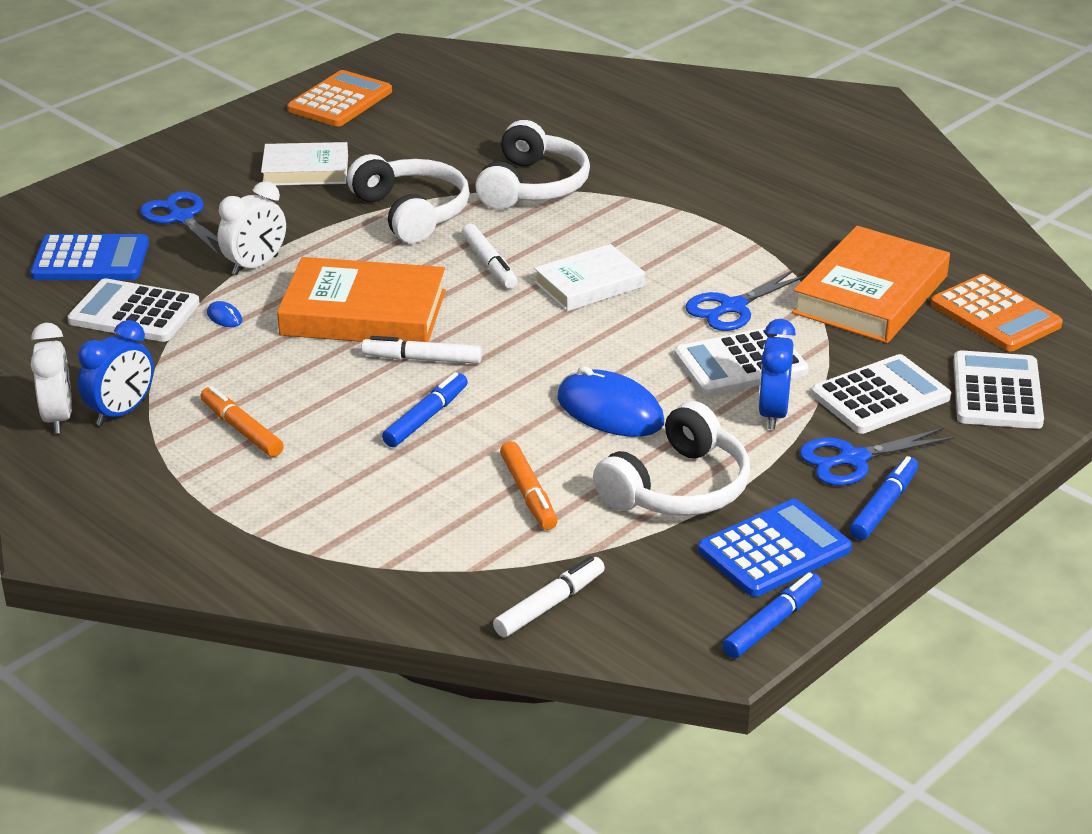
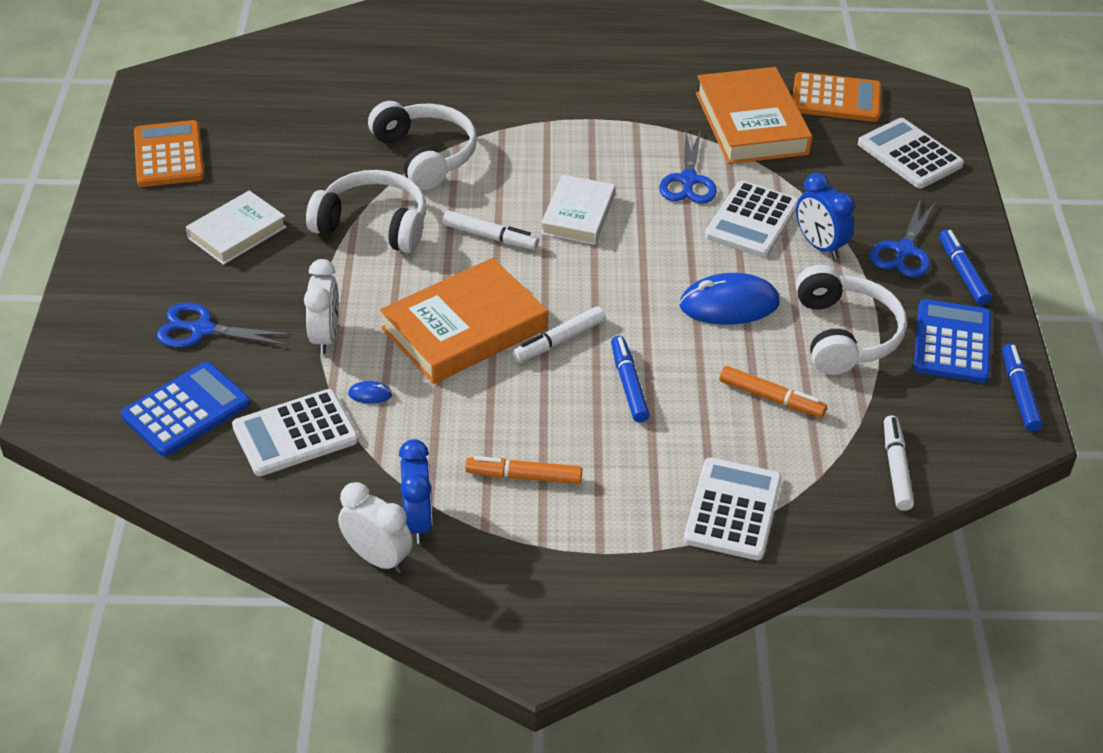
camera: 45 degrees left, 10 degrees up
white calculator [811,354,951,434] -> white calculator moved to [684,458,782,560]

